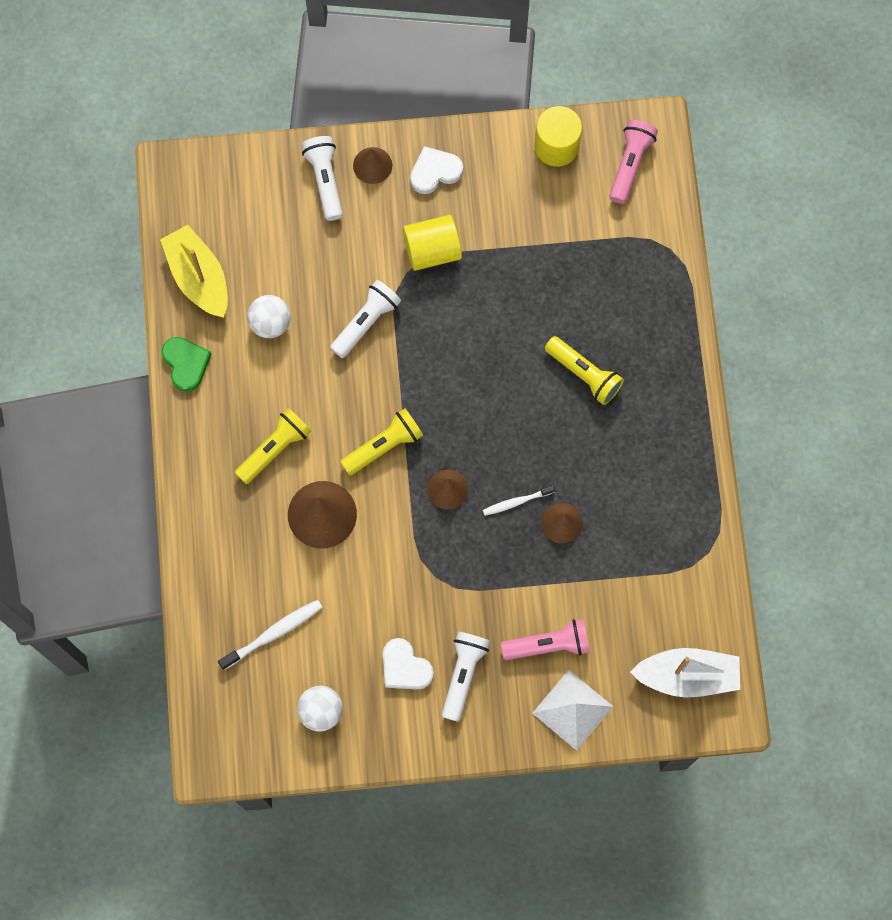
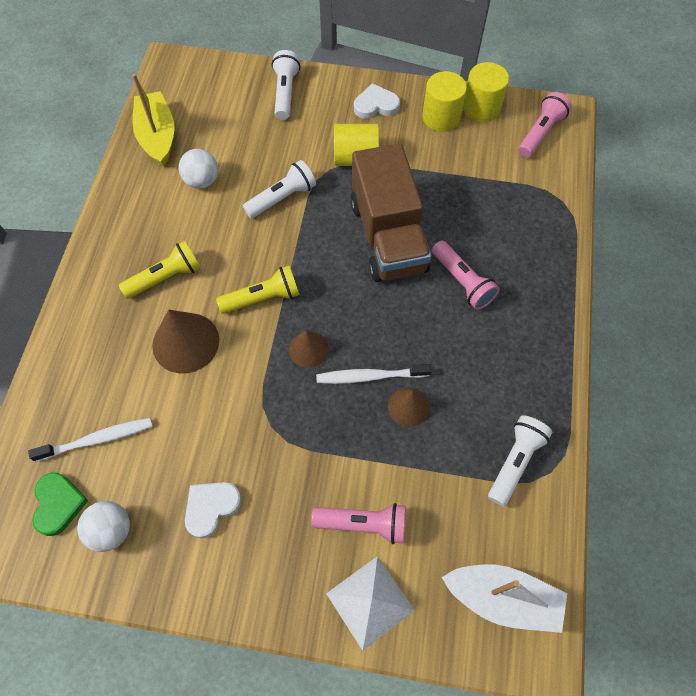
camera: 15 degrees right, 10 degrees down
green heart [162,337,212,392] -> green heart moved to [32,472,89,536]
brown cone [353,147,392,184] -> none
white heart [383,638,434,690] -> white heart turned 75 degrees clockwise [185,482,242,539]
white flashlight [442,632,490,722] -> white flashlight moved to [488,415,553,506]
white toothbrush [483,486,555,516] -> white toothbrush [316,364,431,384], size x1.54
yellow flashlight [545,336,624,405] -> pink flashlight [432,241,500,310]
none -> brown truck [350,143,431,282]
none -> yellow cylinder [422,71,467,132]

